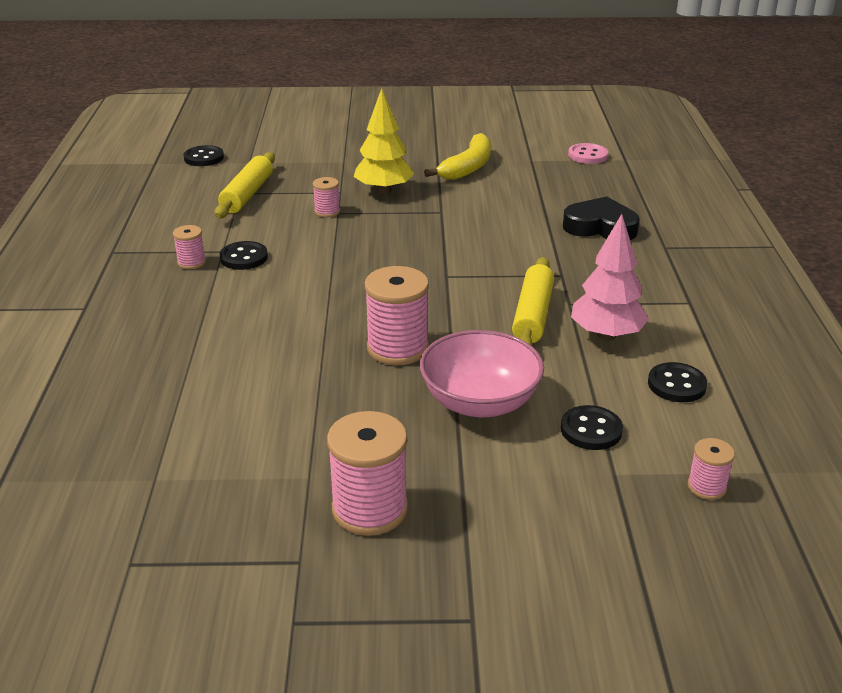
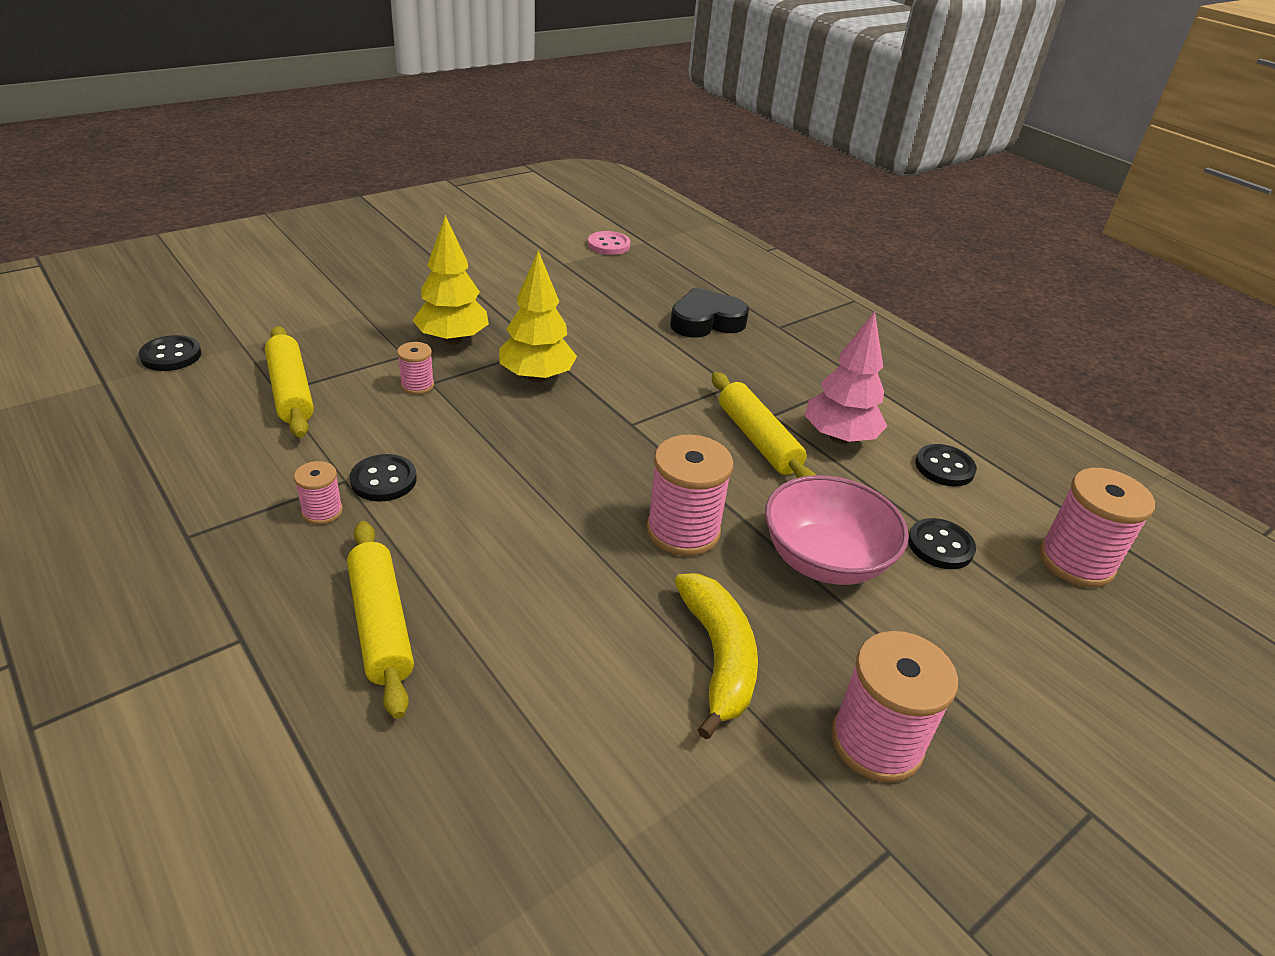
camera: 40 degrees left, 5 degrees up
yellow banana [424,133,491,180] -> yellow banana moved to [674,573,758,739]
pink spool [688,438,735,500] -> pink spool [1039,468,1155,587], size x1.93
none -> yellow rolling pin [347,521,414,719]
none -> yellow tree [499,251,577,383]

